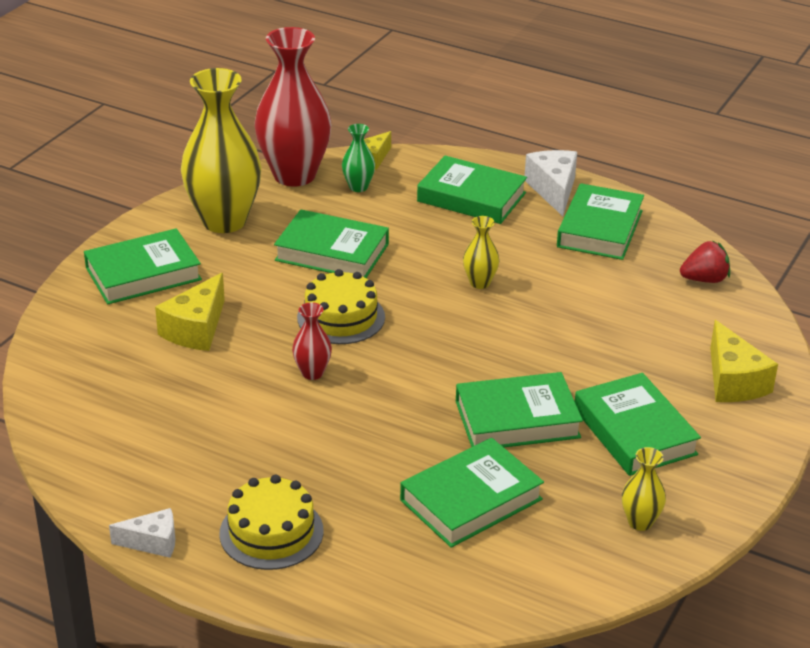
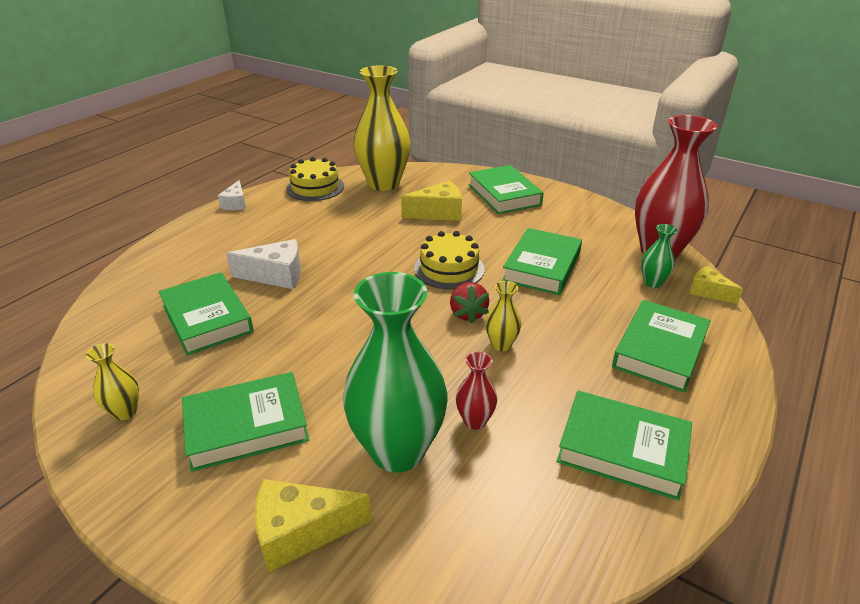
camera: 95 degrees right, 0 degrees up
yellow cheese [155,273,225,351] -> yellow cheese turned 135 degrees clockwise [401,181,462,221]
yellow vase [181,68,262,233] -> yellow vase moved to [353,65,411,191]
yellow cake [219,475,323,570] -> yellow cake moved to [286,157,344,201]
red vase [292,302,332,380] -> red vase moved to [456,352,497,430]
green book [456,372,583,447] -> none
white cheese [525,150,577,216] -> white cheese moved to [226,239,301,289]
red strawberry [680,240,730,283] -> red strawberry moved to [450,282,490,324]
none -> green vase [343,272,448,473]

